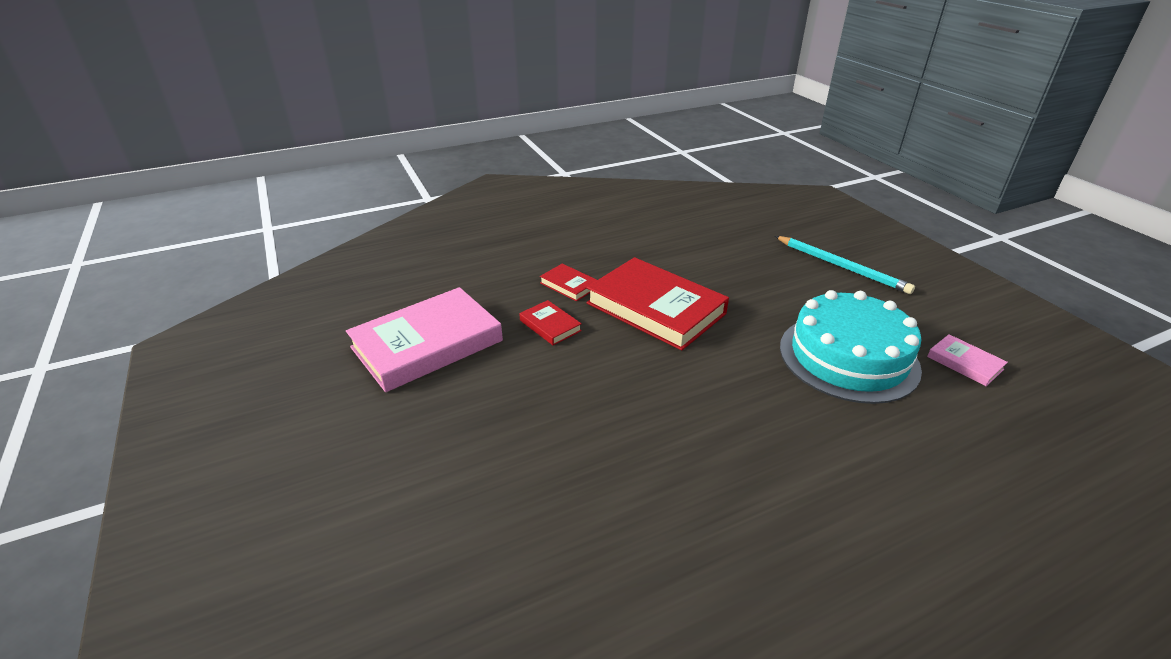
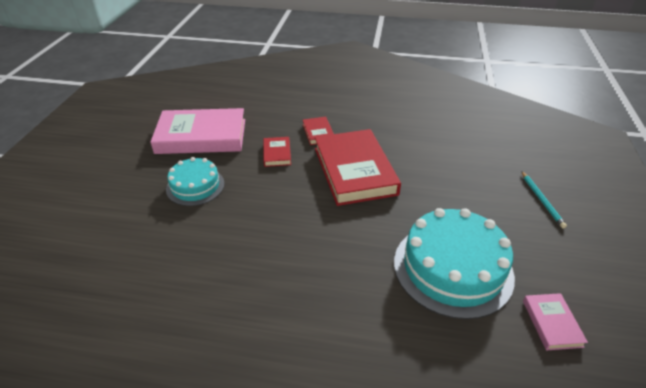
camera: 35 degrees right, 5 degrees up
turquoise pencil [775,236,915,294] -> turquoise pencil [521,171,567,228], size x0.61
none -> turquoise cake [166,157,225,206]

